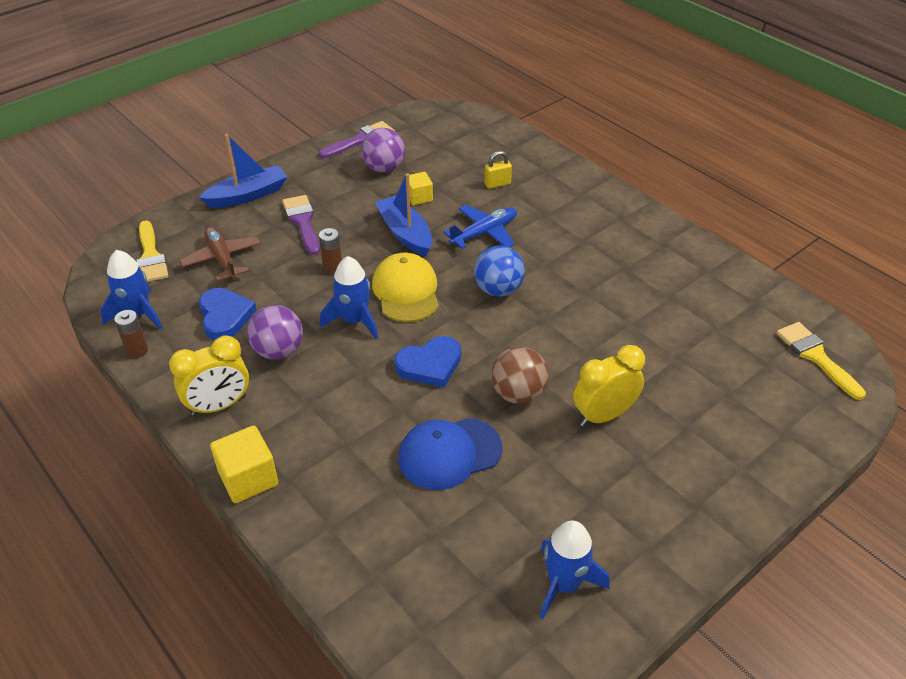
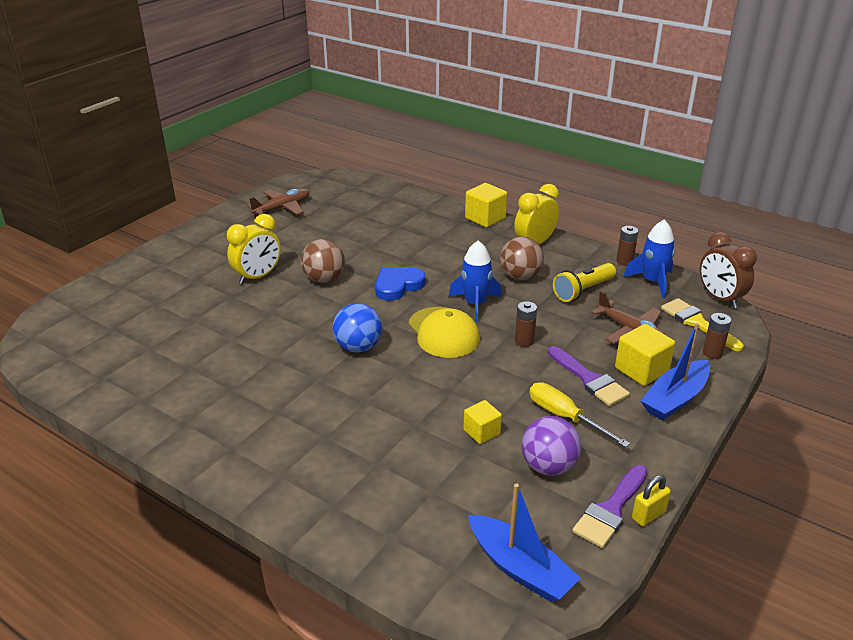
camera: 165 degrees right, 10 degrees down
blue heart [199,288,257,340] -> yellow flashlight [553,263,616,302]
purple ball [247,305,303,360] -> brown ball [500,237,544,280]
blue boat [375,173,432,256] -> blue boat moved to [468,484,581,602]
blue cap [398,418,502,490] -> none
blue plane [443,205,517,249] -> none
yellow padlock [484,151,512,189] -> yellow padlock moved to [632,475,671,526]
blue rocket [540,521,610,619] -> brown plane [247,189,310,215]
yellow brush [777,322,866,400] -> none
none -> yellow screwdriver [529,383,630,447]
none -> yellow cube [615,324,675,386]
none -> brown clock [700,232,757,308]
none -> brown battery [703,313,732,359]

